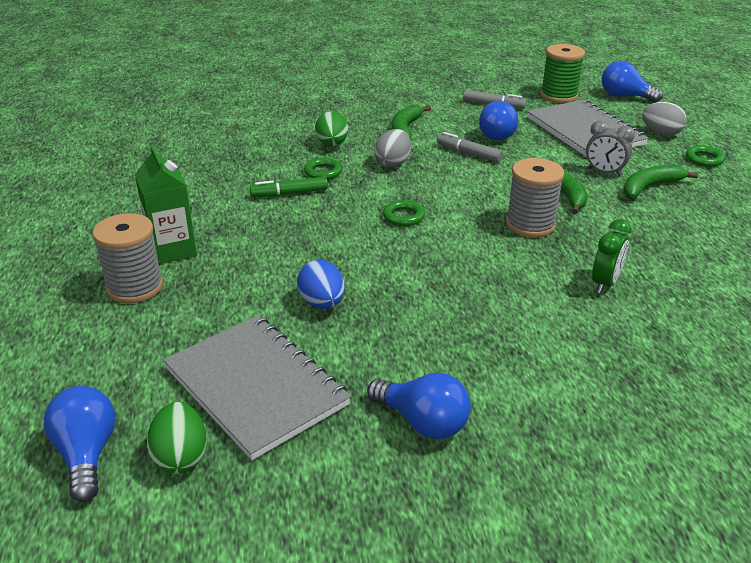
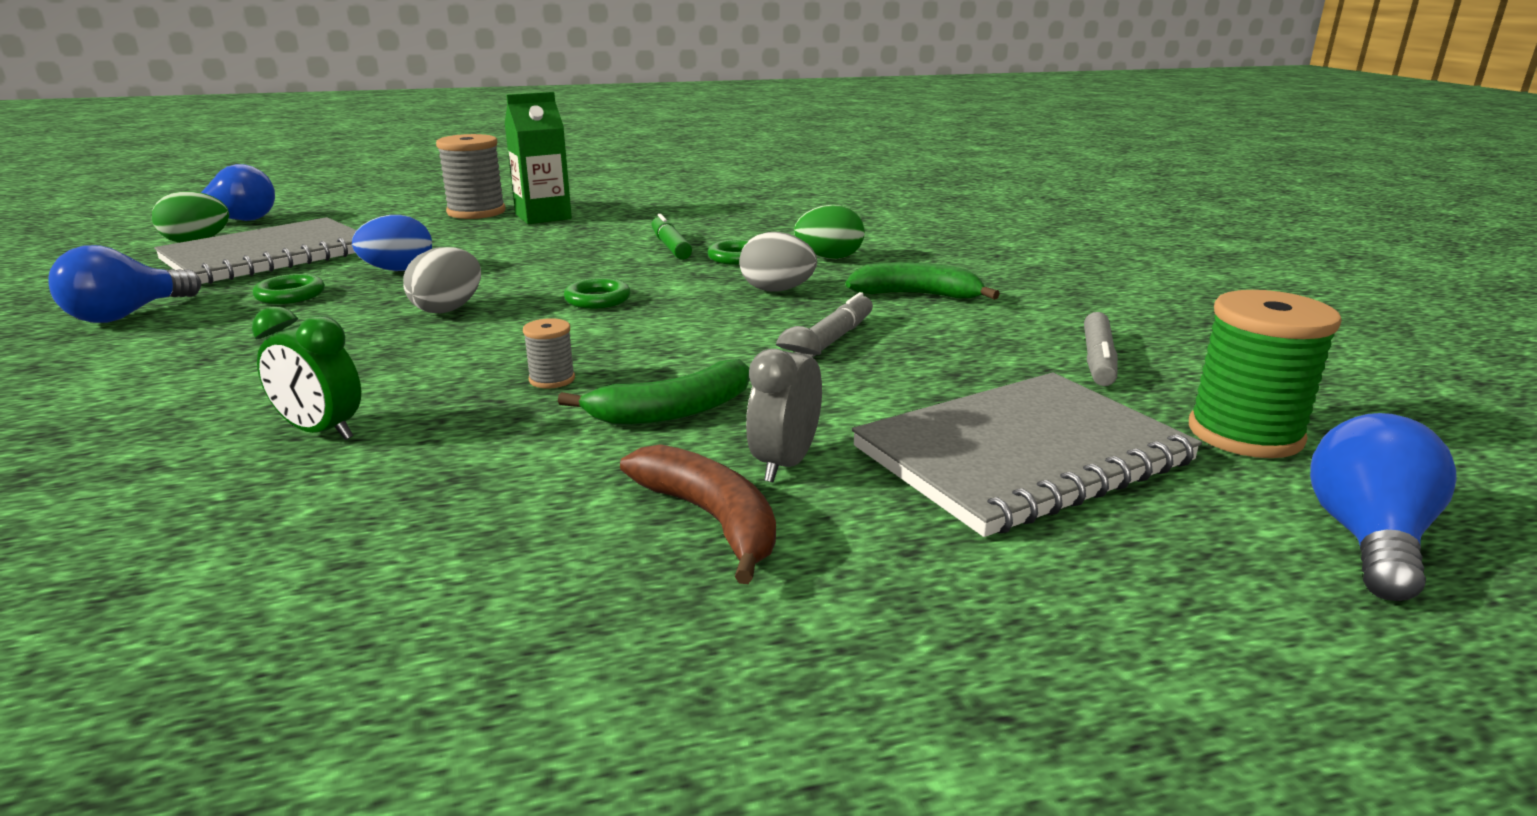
camera: 85 degrees right, 10 degrees down
blue light bulb [479,101,518,141] -> none
grey spool [506,158,564,238] -> grey spool [523,318,575,389], size x0.48
green banana [623,164,698,198] -> brown banana [620,444,776,584]
grey egg [642,102,686,136] -> grey egg moved to [403,247,481,313]
green ring [686,145,725,167] -> green ring moved to [253,274,325,304]

